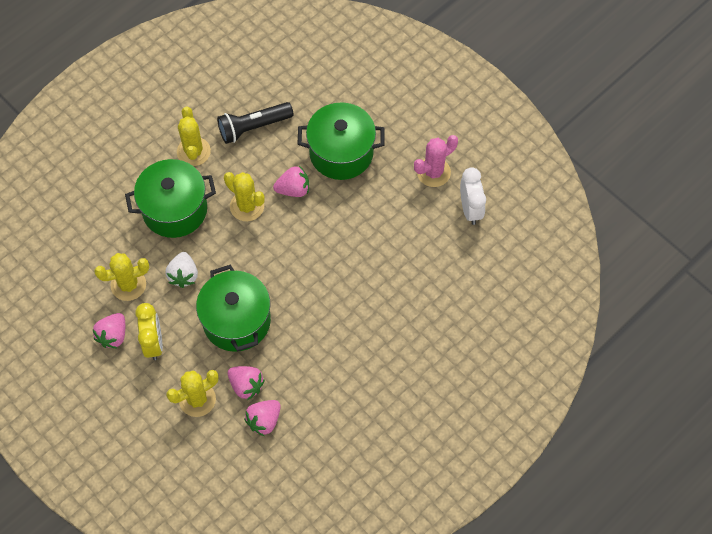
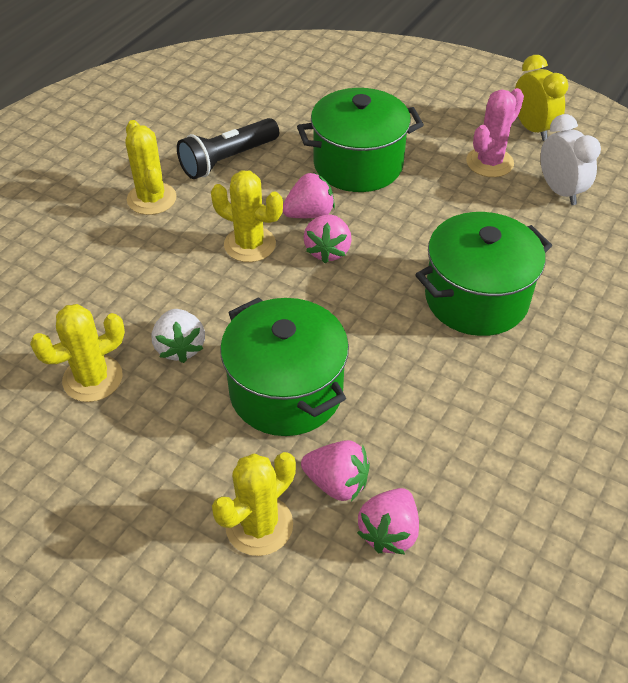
camera: 15 degrees left, 15 degrees down
pink strawberry [93,313,125,348] -> pink strawberry moved to [303,214,352,263]
green pot [125,159,216,238] -> green pot moved to [415,212,552,336]
yellow clock [135,303,163,360] -> yellow clock moved to [515,55,568,141]

